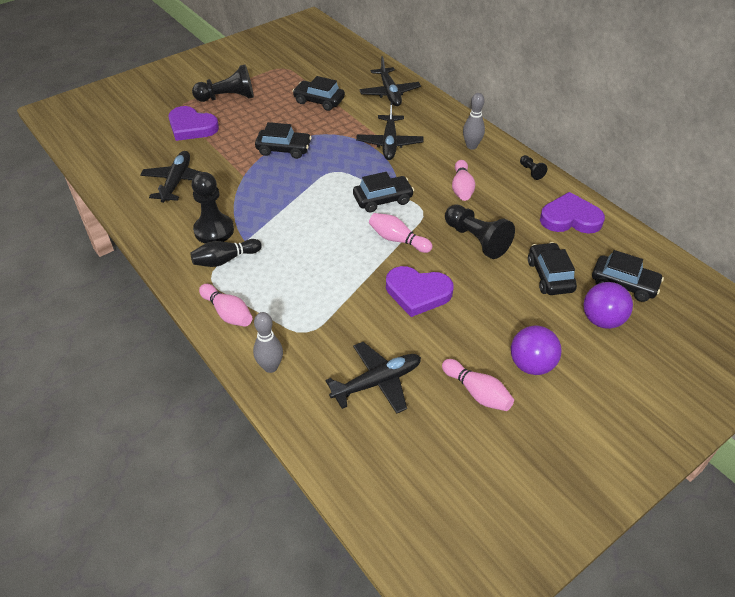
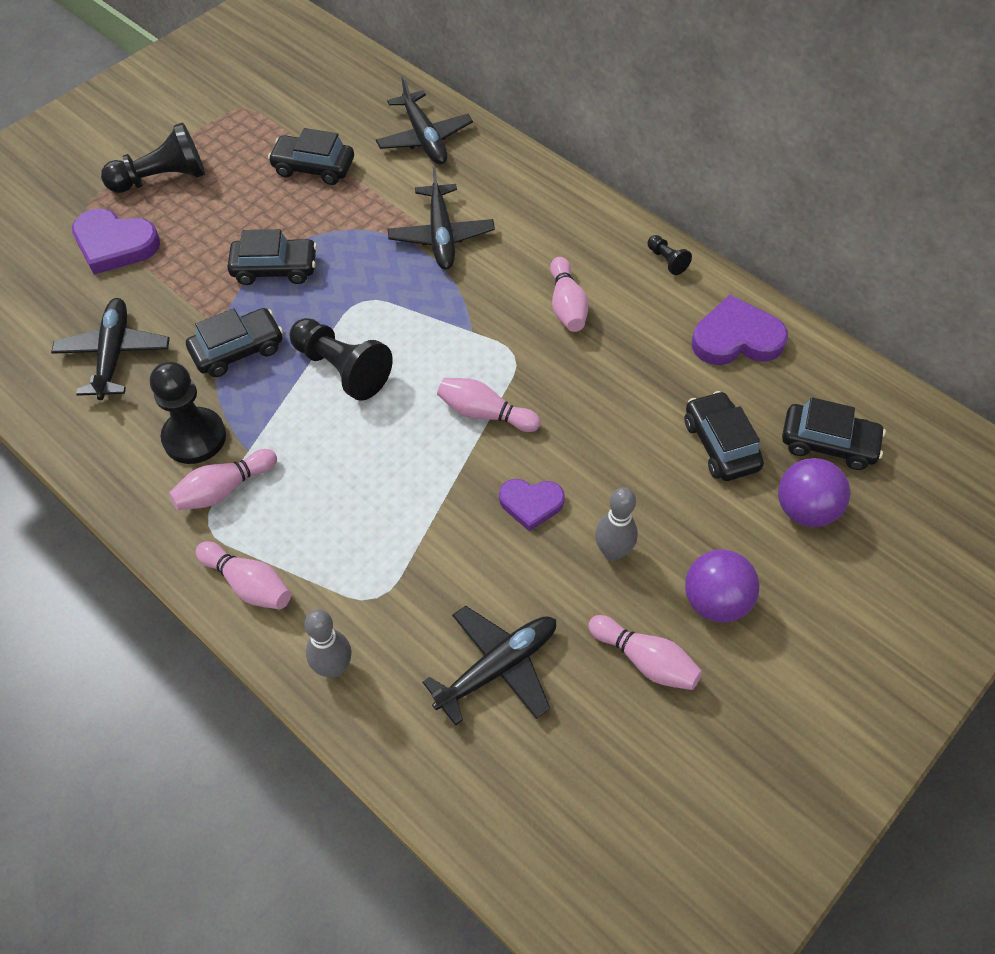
camera: 10 degrees left, 10 degrees up
black bowling pin [190,239,262,267] -> pink bowling pin [169,449,277,510]
black car [353,172,414,213] -> black car moved to [186,308,283,377]
purple heart [386,266,453,317] -> purple heart [499,479,565,531], size x0.63
black pawn [445,204,515,259] -> black pawn moved to [289,318,393,401]
grey bowling pin [463,93,485,150] -> grey bowling pin moved to [595,487,638,561]

